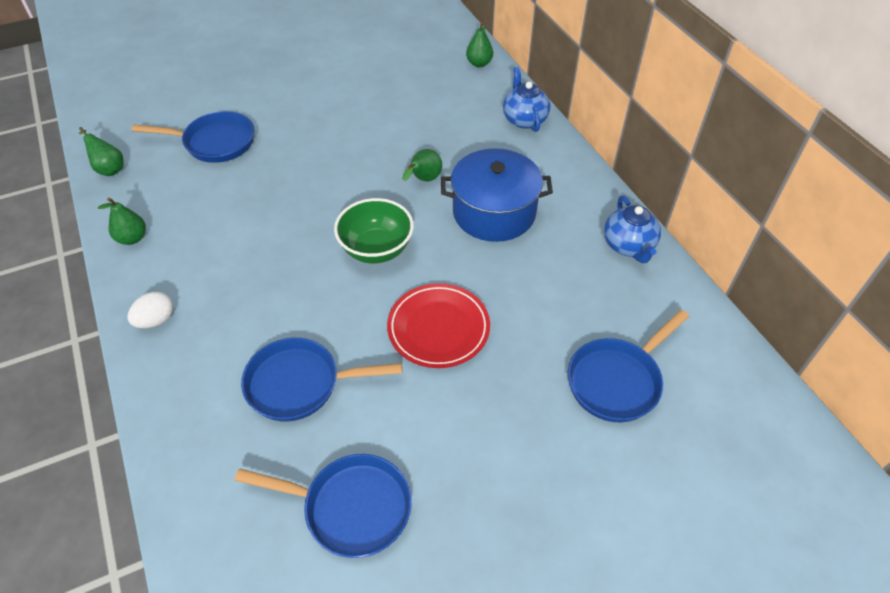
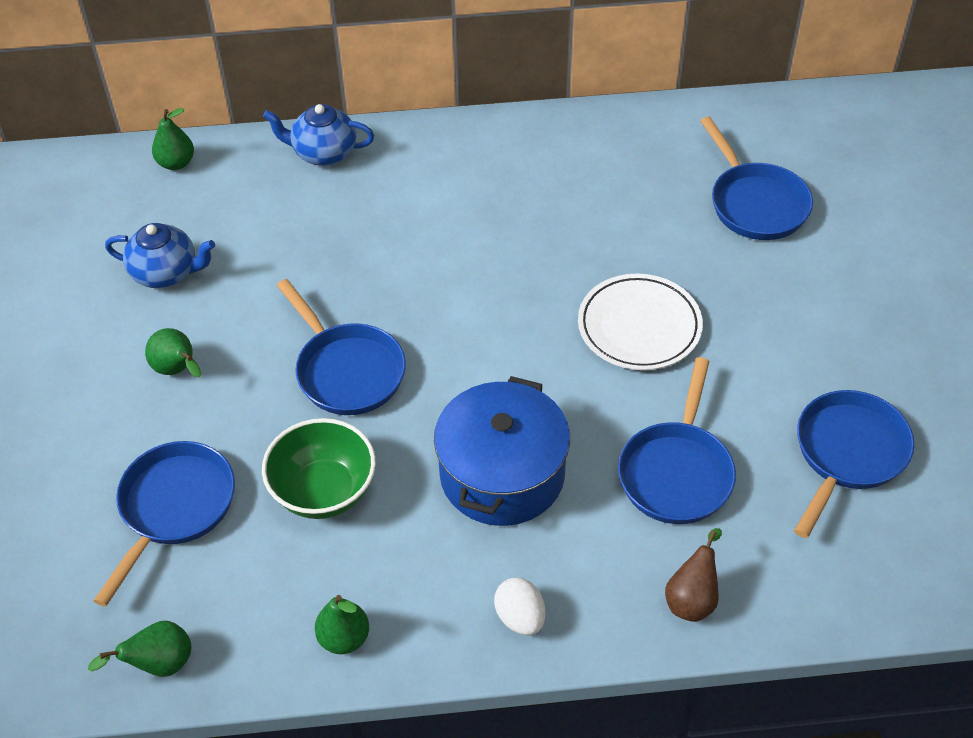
camera: 70 degrees left, 0 degrees up
green bowl [334,198,414,263] -> green bowl moved to [262,418,376,519]
red plate [387,283,490,368] -> white plate [578,274,703,370]
green pear [402,149,442,181] -> green pear moved to [145,328,201,377]
blue pot [441,148,553,242] -> blue pot moved to [434,376,570,526]
blue teapot [604,196,661,263] -> blue teapot moved to [105,223,215,288]
none -> blue pan [277,279,406,415]
none -> brown pear [665,528,722,622]

